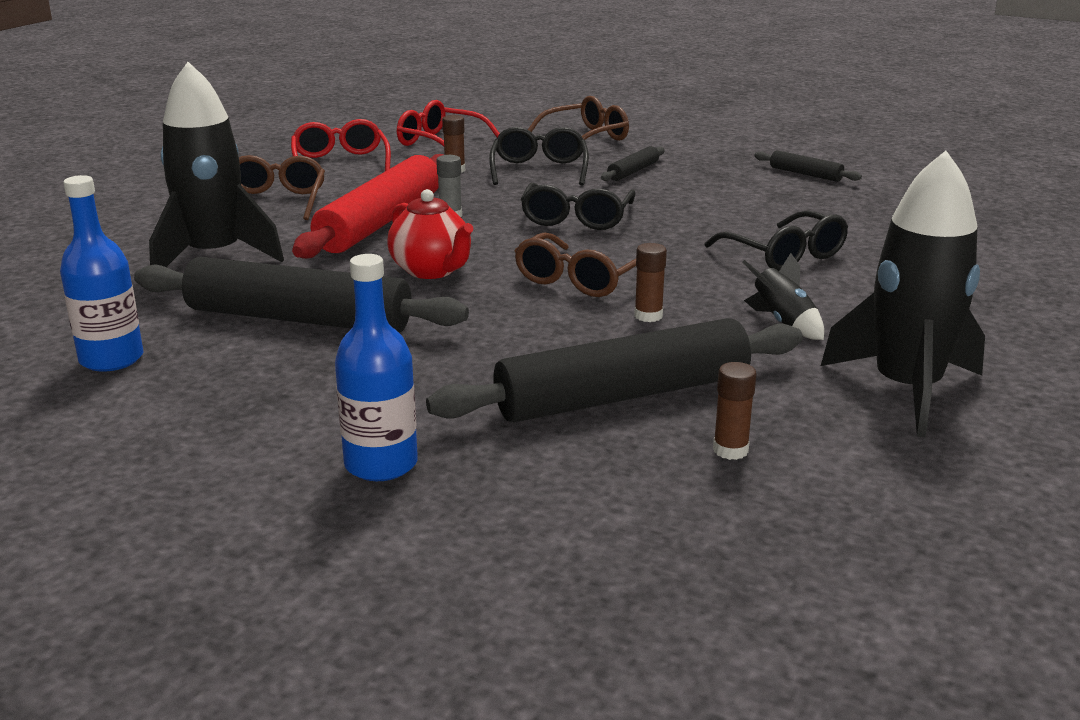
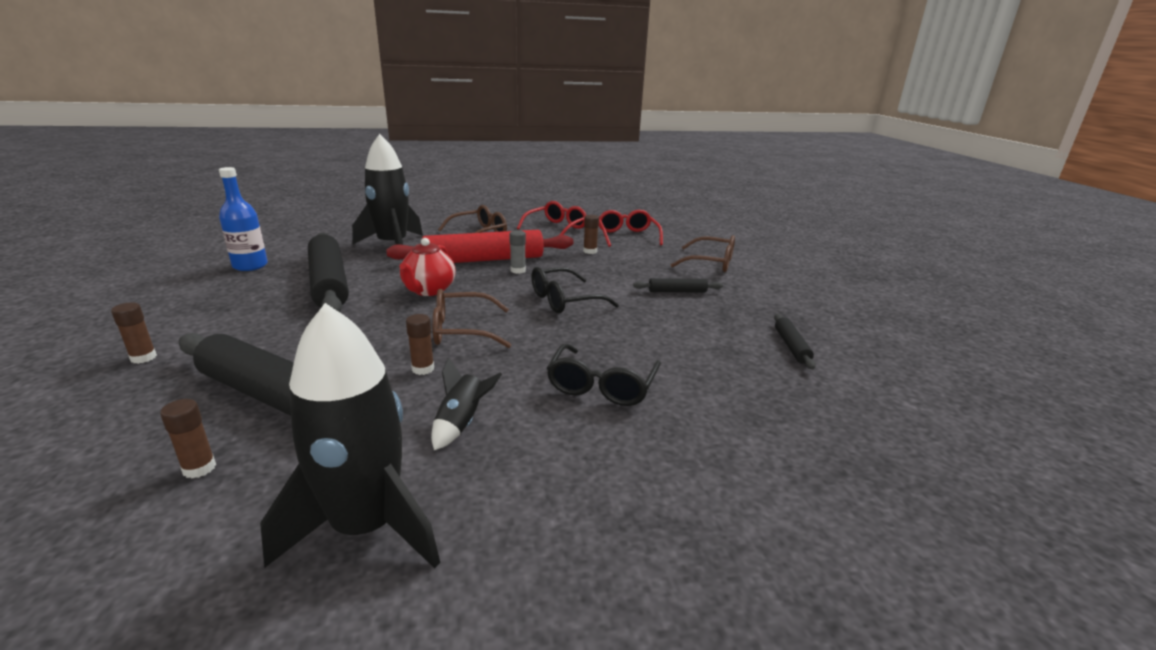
camera: 50 degrees right, 0 degrees up
blue bottle [335,254,418,481] -> brown glue stick [111,302,157,364]
black glasses [489,127,589,185] -> none

